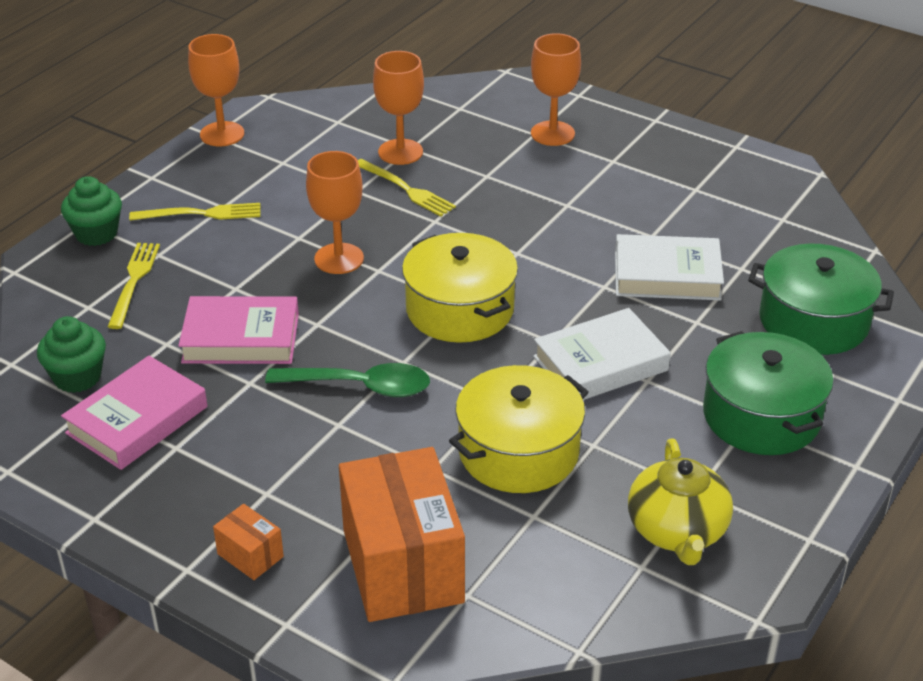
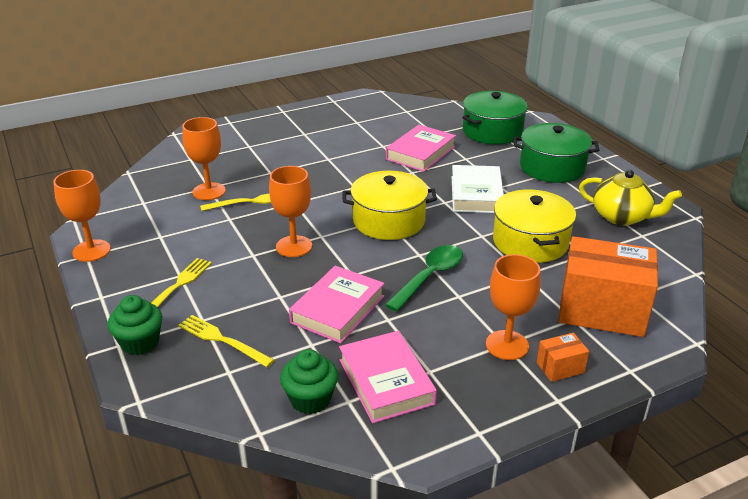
camera: 60 degrees left, 5 degrees down
orange goblet [531,33,581,146] -> orange goblet moved to [486,254,541,360]
white book [615,234,724,300] -> pink book [386,125,456,172]

